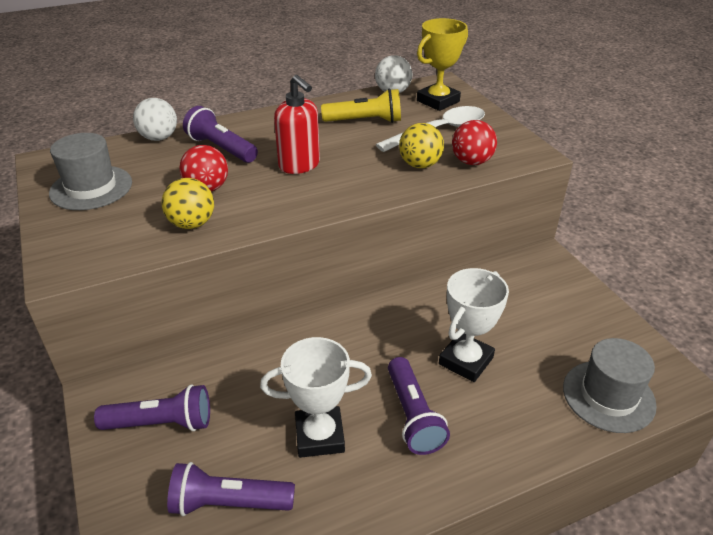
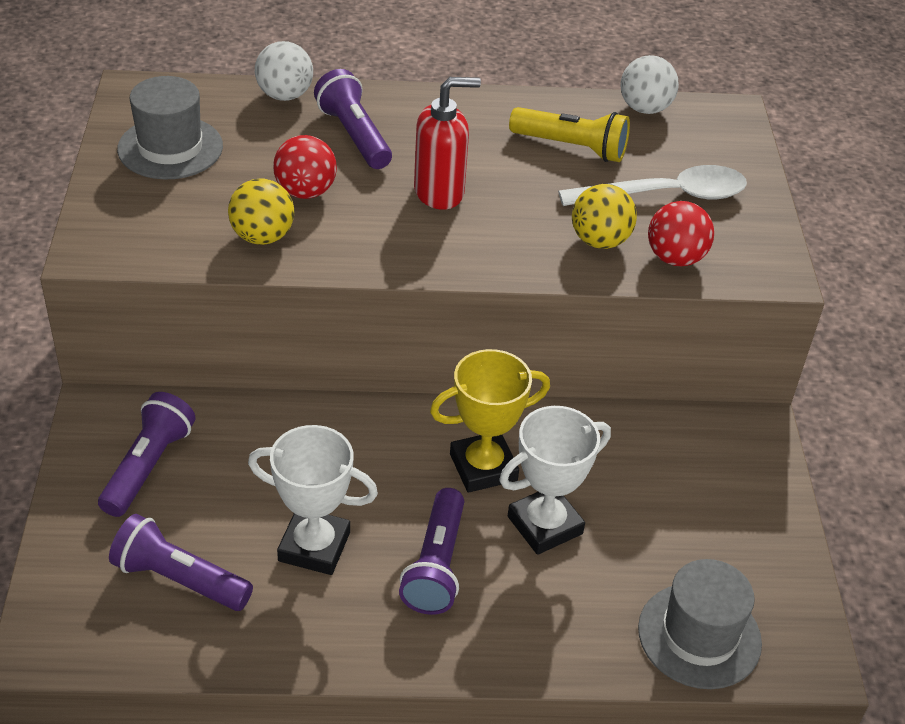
camera: 20 degrees right, 5 degrees up
purple flashlight [94,385,210,431] -> purple flashlight turned 90 degrees counterclockwise [98,392,195,517]
red soap dispenser [274,75,320,174] -> red soap dispenser turned 90 degrees counterclockwise [414,77,481,210]
yellow trophy [417,18,468,111] -> yellow trophy moved to [430,349,550,493]

